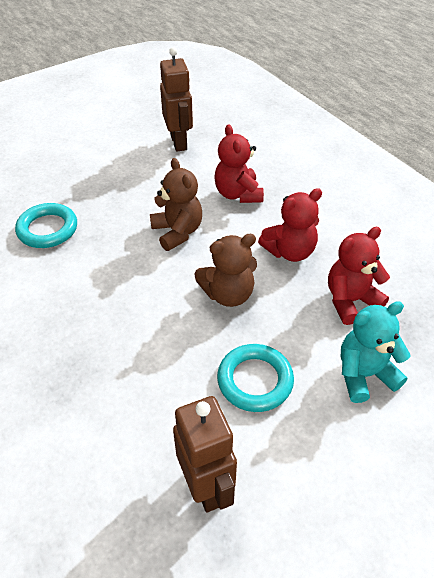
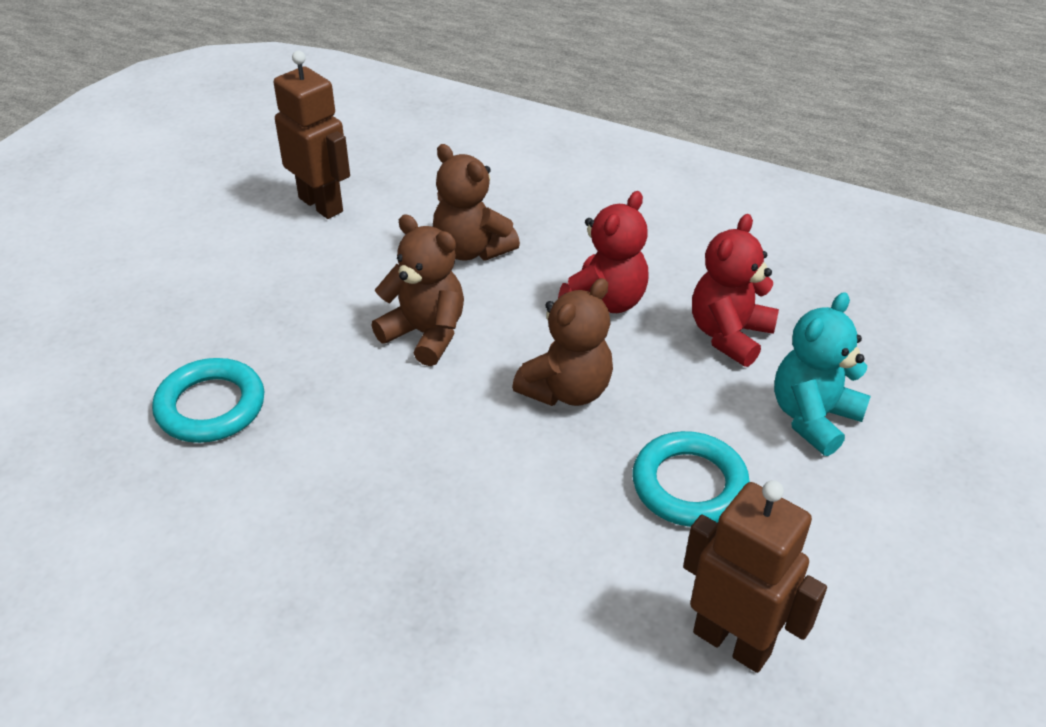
camera: 30 degrees left, 5 degrees down
red teddy bear [214,124,264,203] -> brown teddy bear [433,144,520,261]

